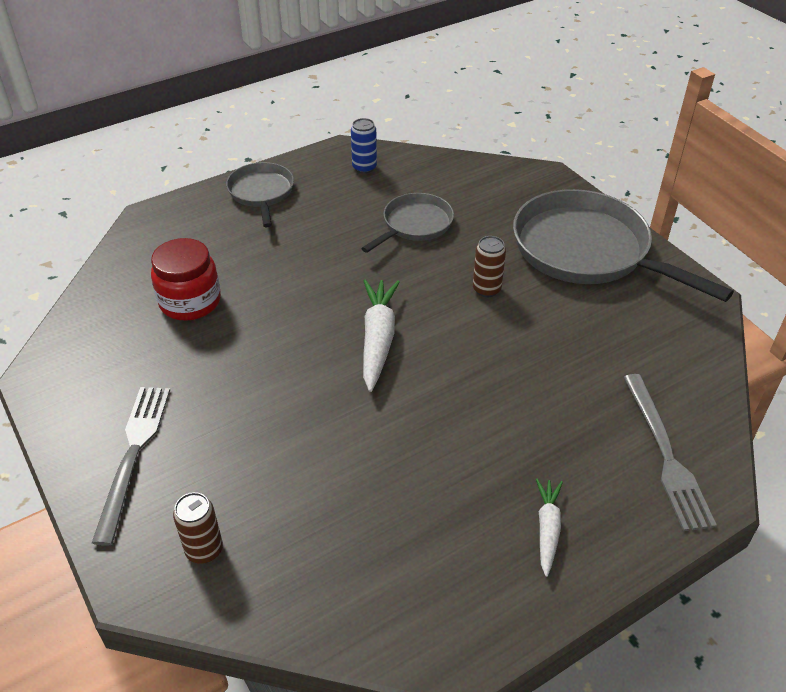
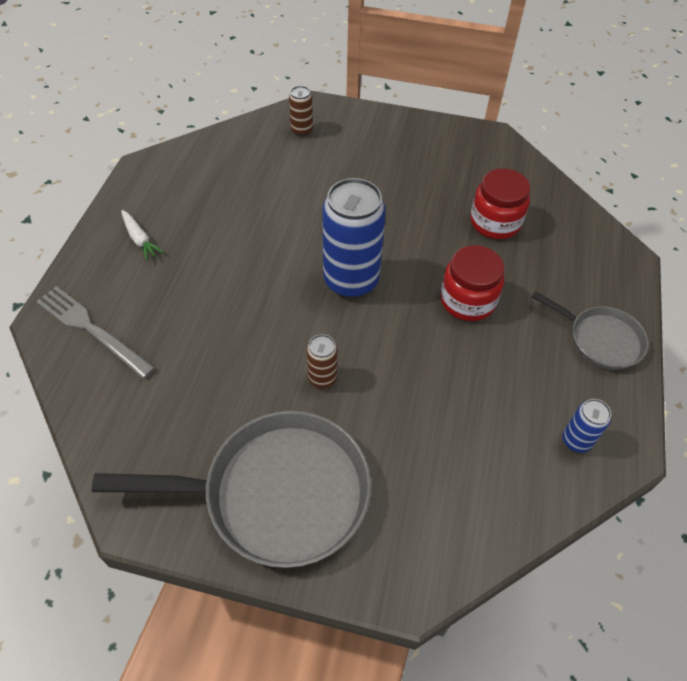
camera: 135 degrees right, 10 degrees up
grey fork [92,387,170,546] -> none
grey pan [361,193,454,253] -> none
white carrot [363,279,400,392] -> blue can [322,178,386,298]
none -> red jar [440,245,504,321]

